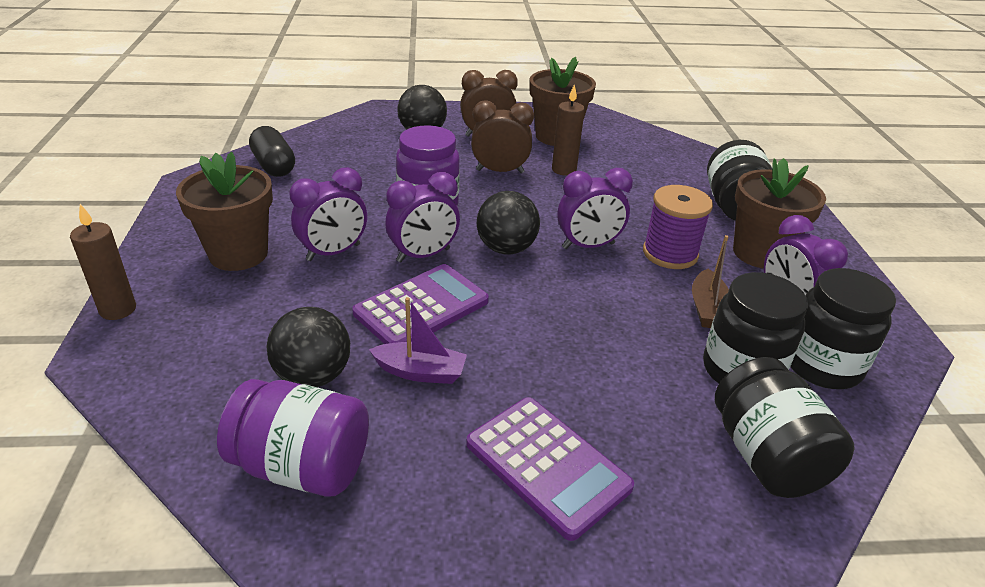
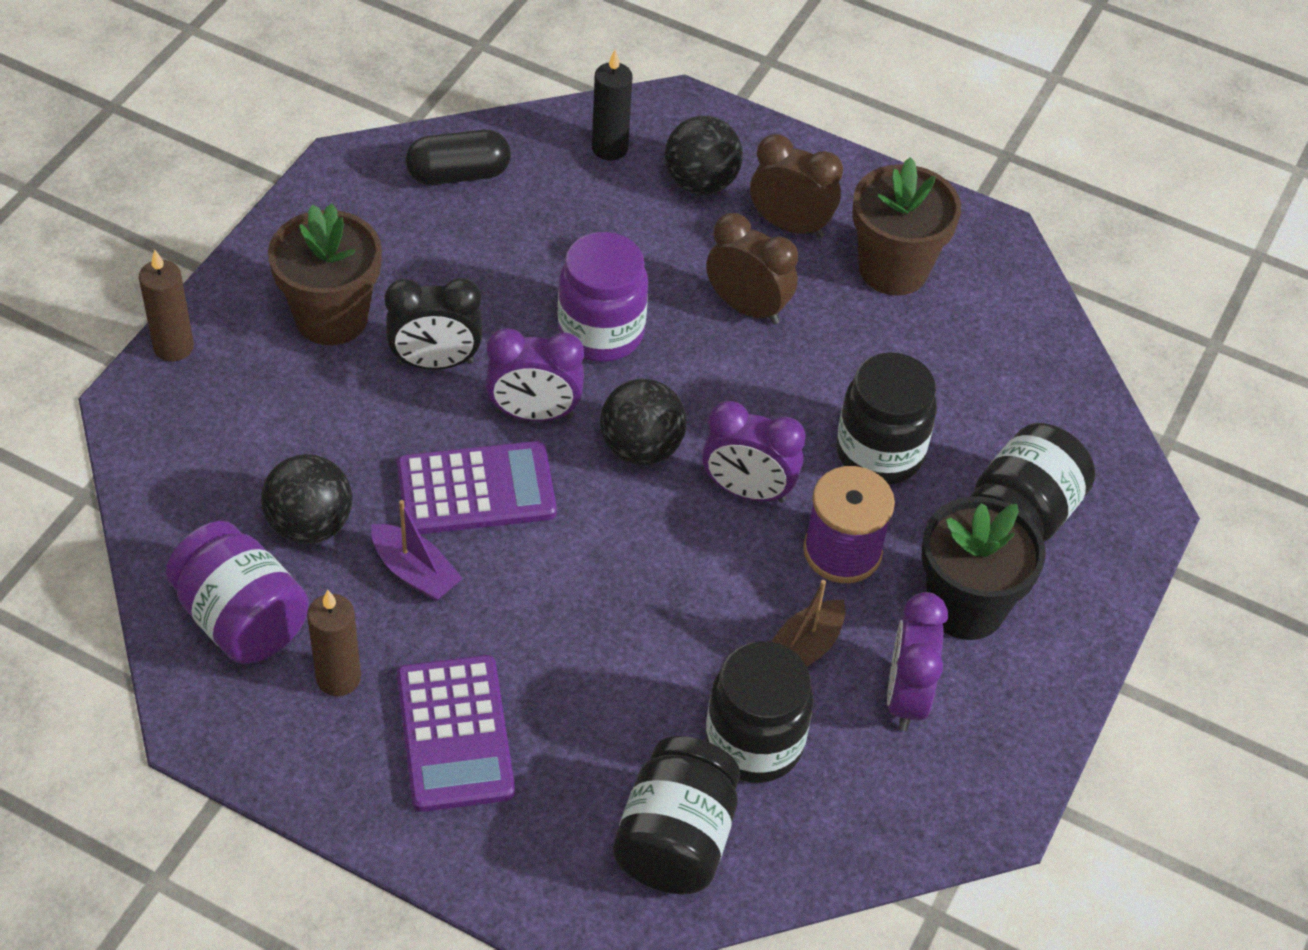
camera: 30 degrees right, 15 degrees up
black capsule [249,126,295,177] -> black capsule turned 75 degrees clockwise [406,130,511,185]
purple clock [290,167,367,261] -> black clock [385,278,482,370]
brown candle [552,84,585,175] -> brown candle moved to [307,590,361,696]
brown flower pot [733,158,826,268] -> black flower pot [921,496,1045,640]
black jar [790,268,896,389] -> black jar moved to [836,352,937,485]
none -> black candle [592,50,633,161]

